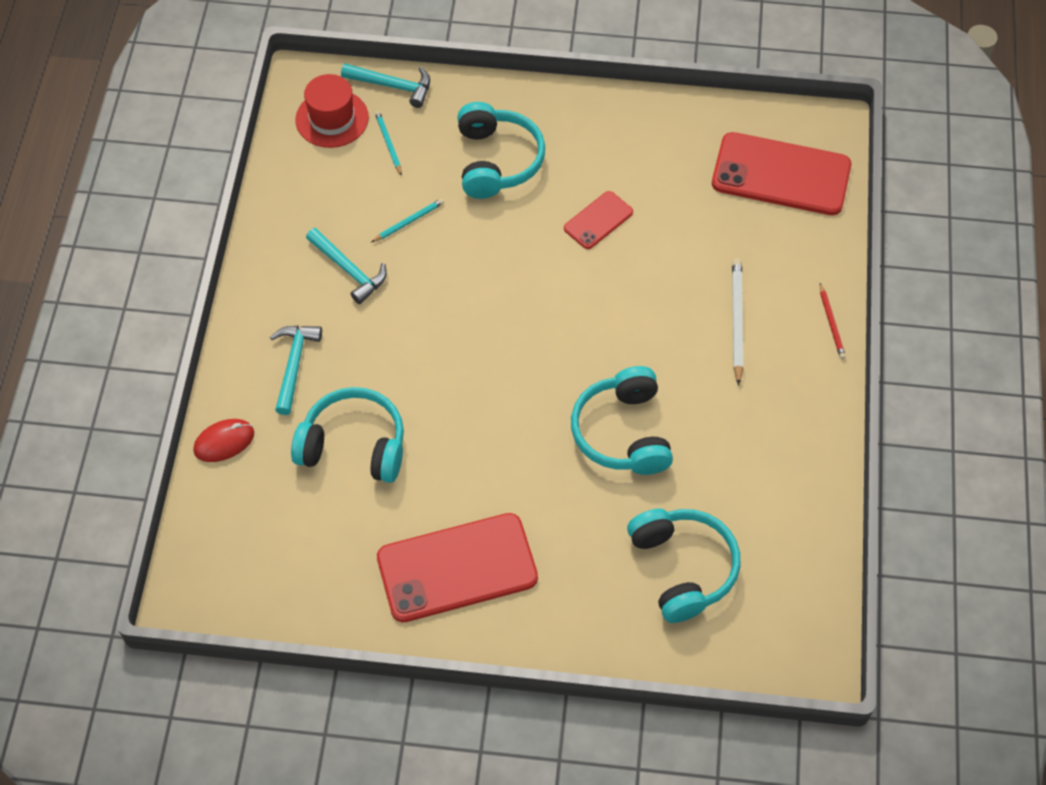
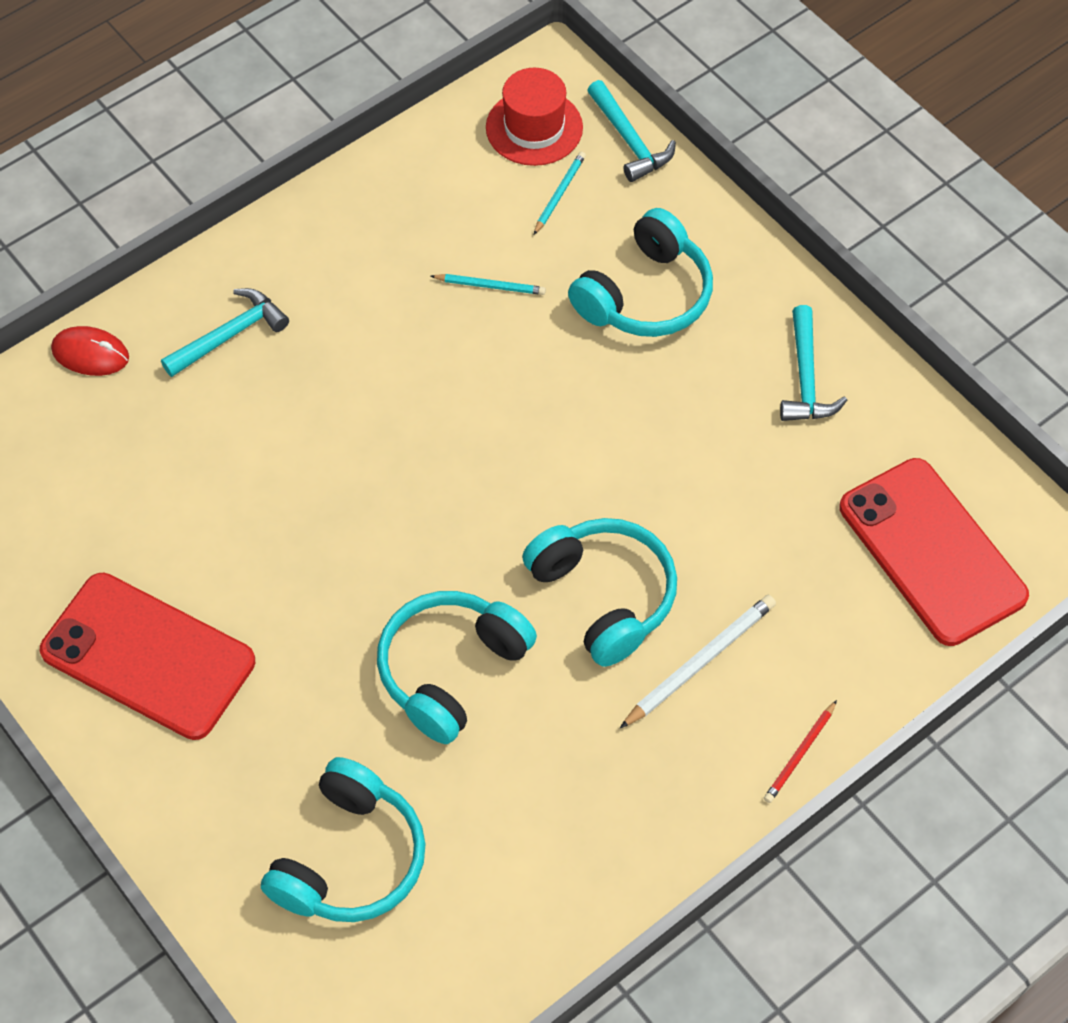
camera: 45 degrees right, 0 degrees up
turquoise headphones [291,387,404,483] -> turquoise headphones moved to [522,518,677,667]
turquoise hammer [306,228,387,304] -> turquoise hammer moved to [780,305,847,421]
red phone [564,191,633,249] -> none

